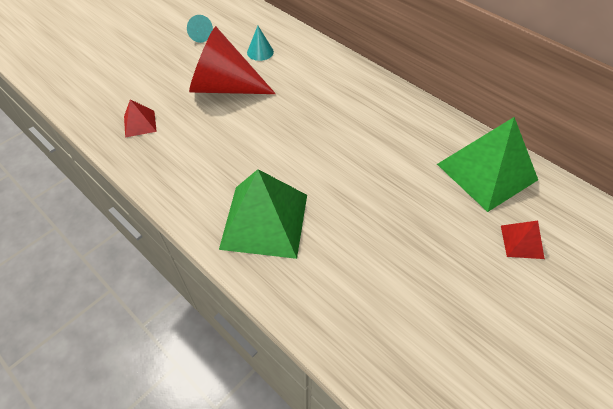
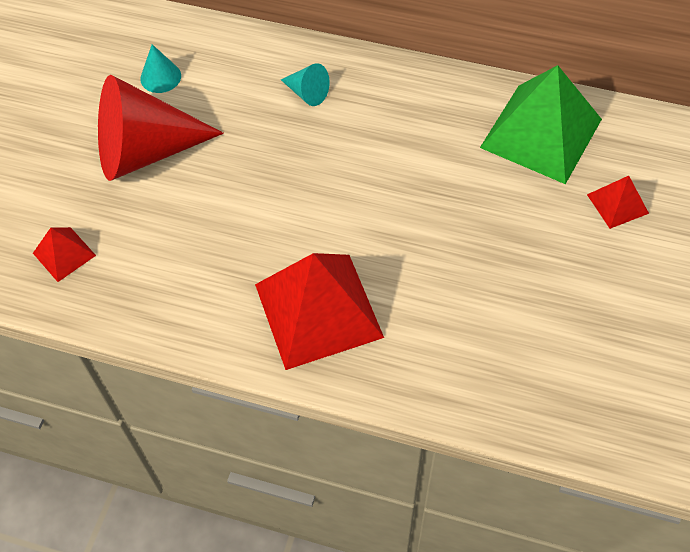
camera: 25 degrees left, 5 degrees up
turquoise cone [187,15,213,43] -> turquoise cone moved to [281,63,330,106]
green pyramid [219,169,307,259] -> red pyramid [255,253,384,370]

